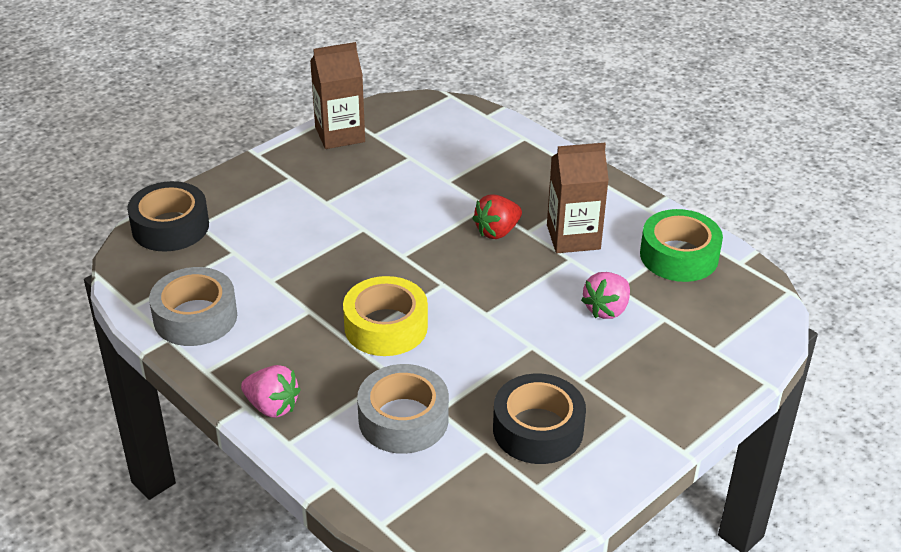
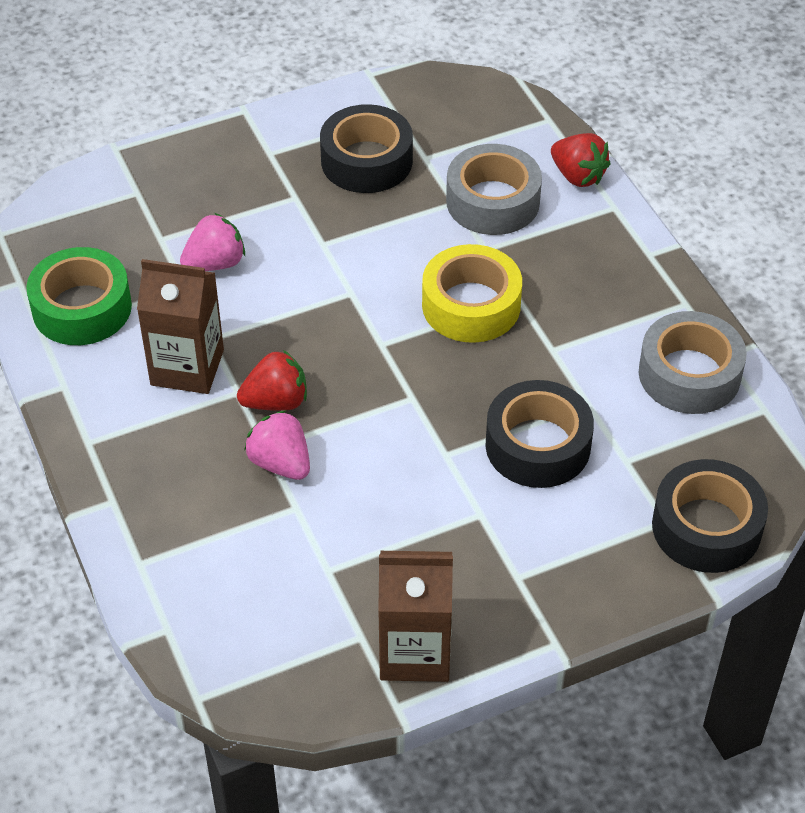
camera: 160 degrees left, 10 degrees up
pink strawberry [241,365,301,418] -> pink strawberry moved to [244,410,310,480]
none -> black tape [485,380,594,488]
none -> red strawberry [551,133,611,187]

